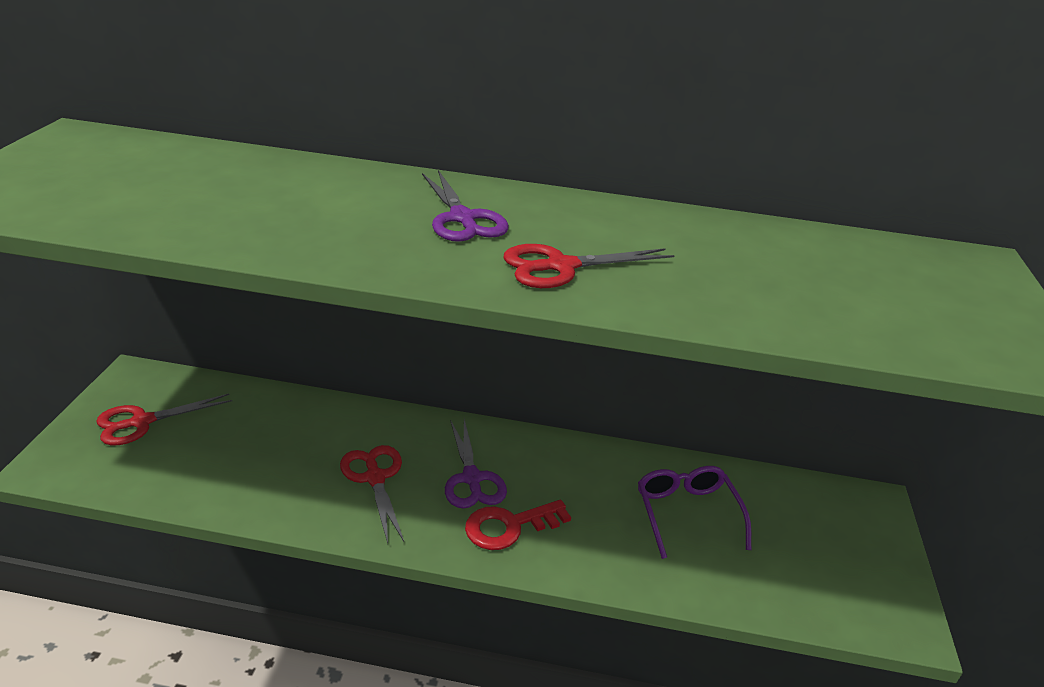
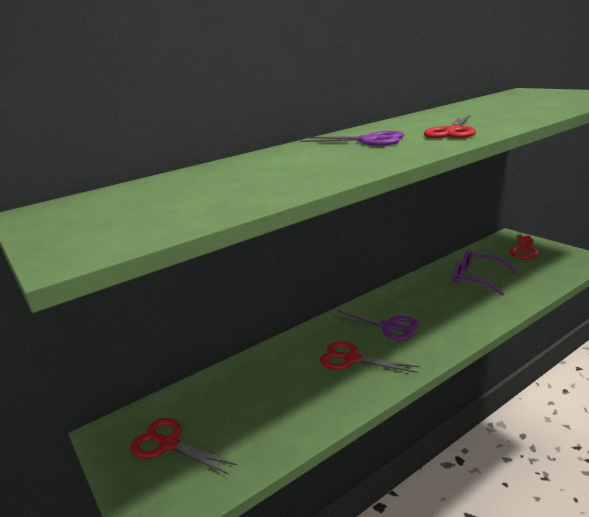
camera: 40 degrees left, 10 degrees down
red scissors [96,394,232,445] -> red scissors turned 105 degrees clockwise [130,418,237,474]
red key [465,500,571,550] -> red key moved to [508,235,539,259]

